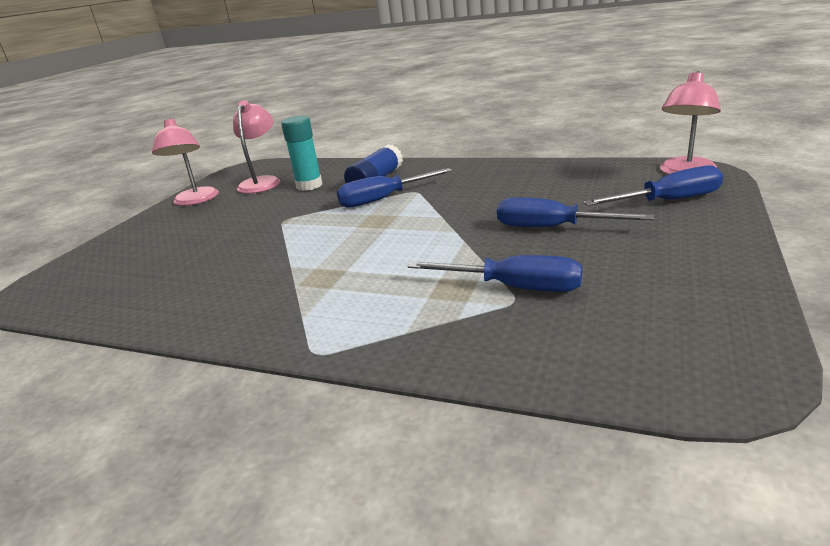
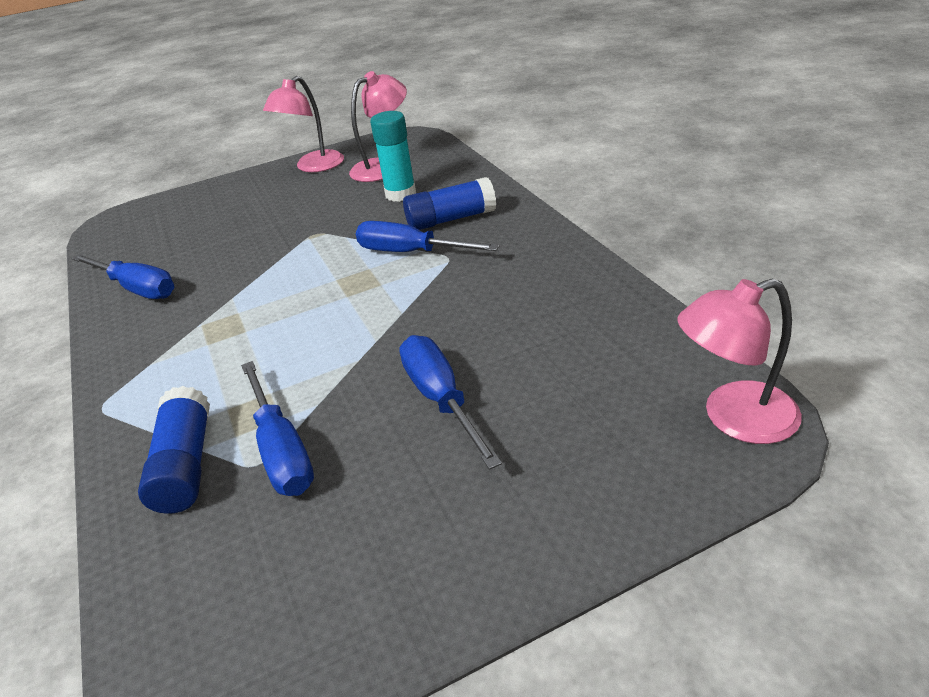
camera: 45 degrees right, 10 degrees up
blue screwdriver [584,165,723,206] -> blue screwdriver moved to [71,254,174,299]
none -> blue glue stick [138,386,210,514]

